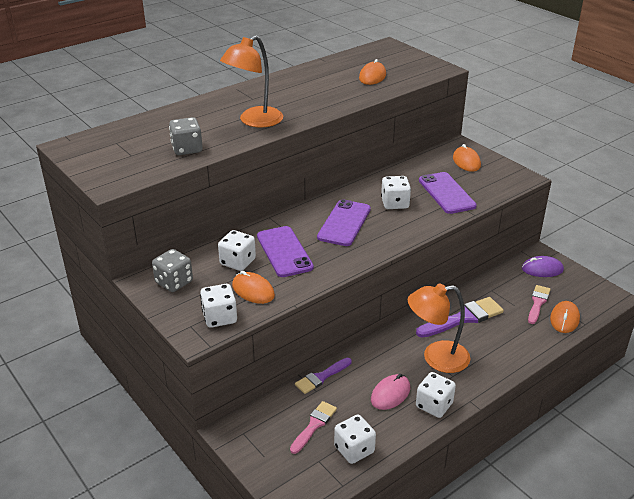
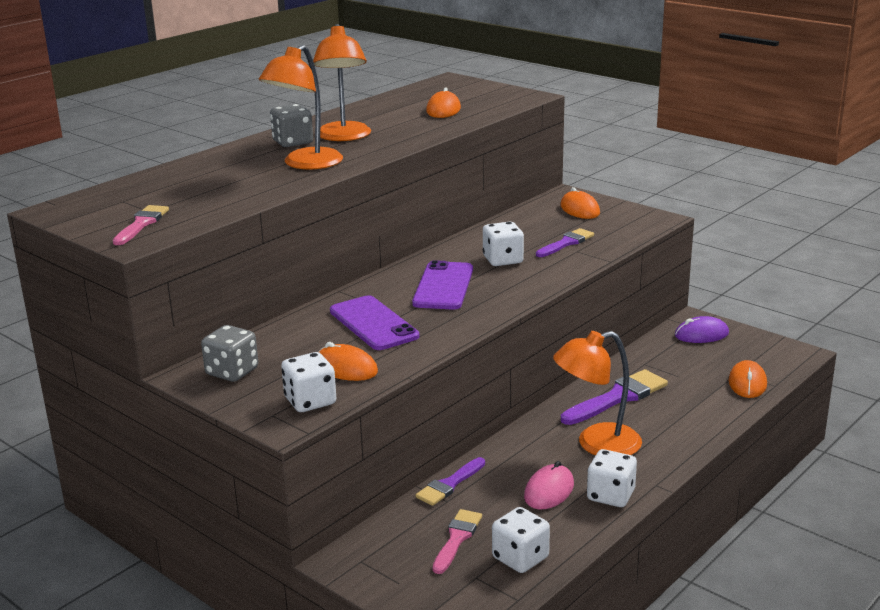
camera: 10 degrees left, 10 degrees down
grey dice [169,117,203,155] -> grey dice moved to [270,104,313,147]
white dice [218,230,256,271] -> none
purple phone [419,172,477,214] -> purple brush [536,228,594,257]
pink brush [528,285,551,324] -> pink brush moved to [113,205,169,245]
none -> orange lamp [313,24,371,141]

